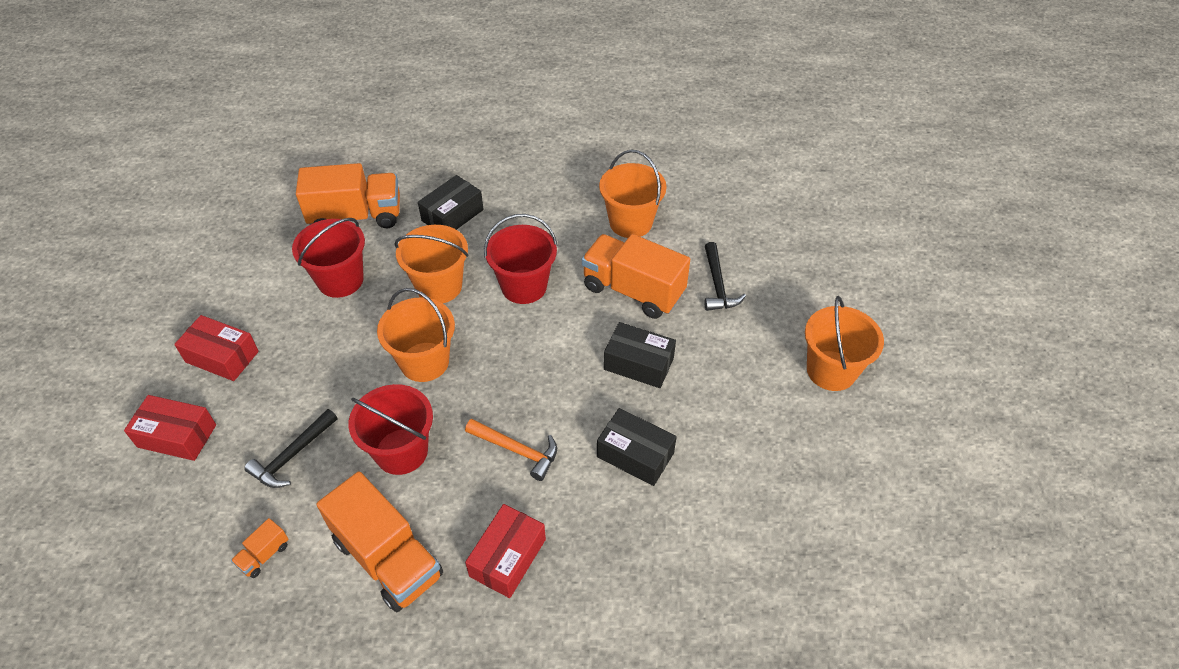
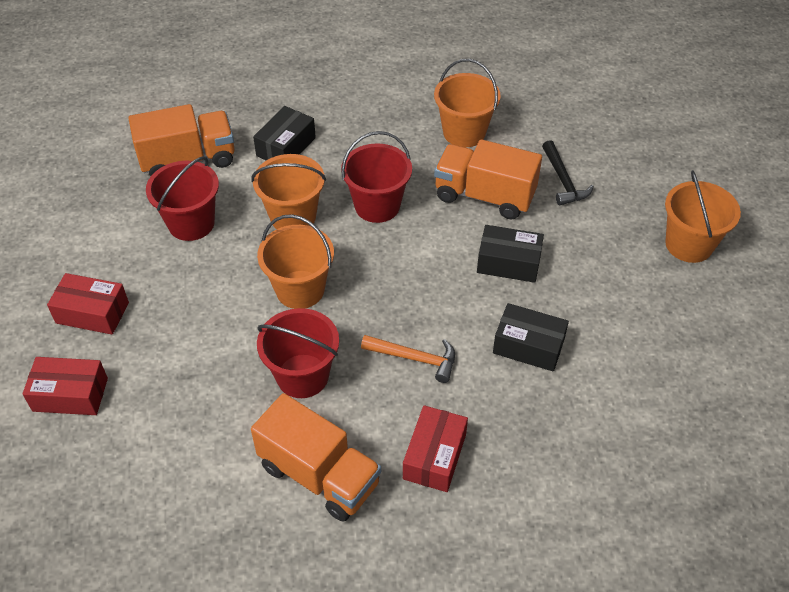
camera: 10 degrees left, 0 degrees up
orange truck [231,518,289,578] -> none
black hammer [244,409,338,488] -> none

